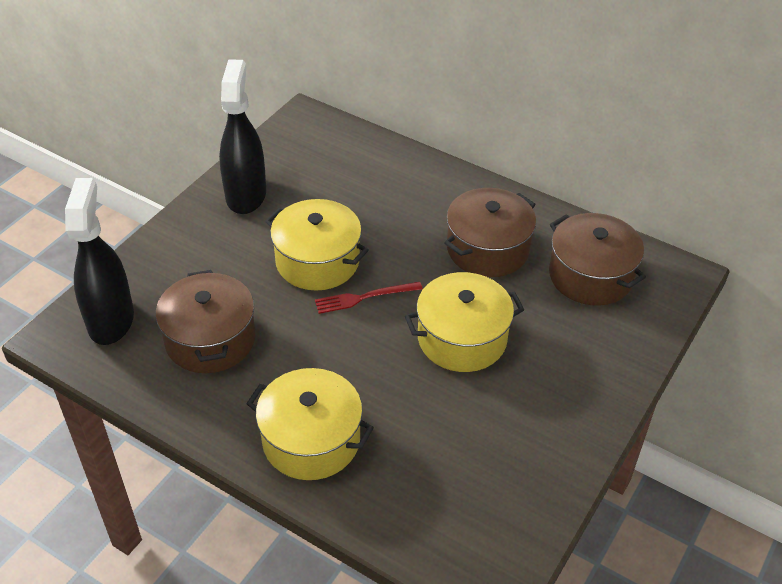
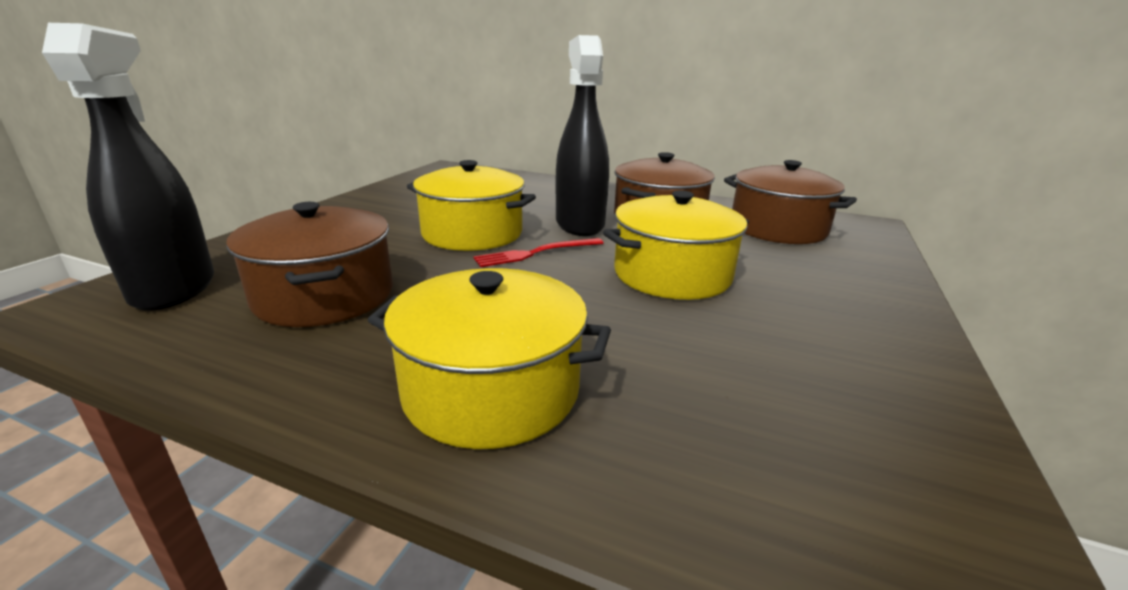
camera: 10 degrees left, 20 degrees down
black spray bottle [219,59,266,214] -> black spray bottle moved to [556,35,609,236]

